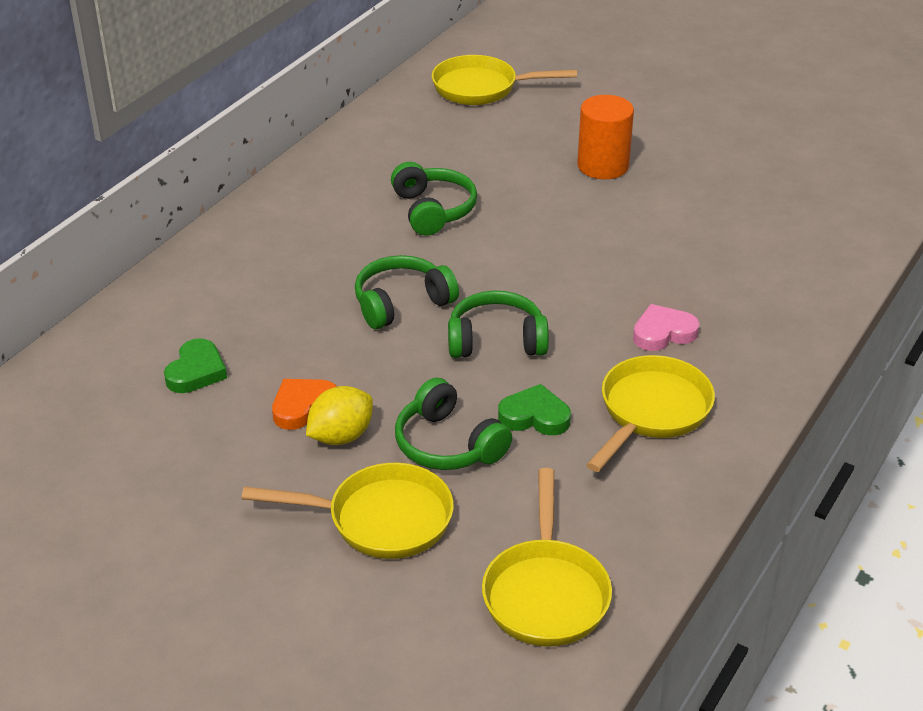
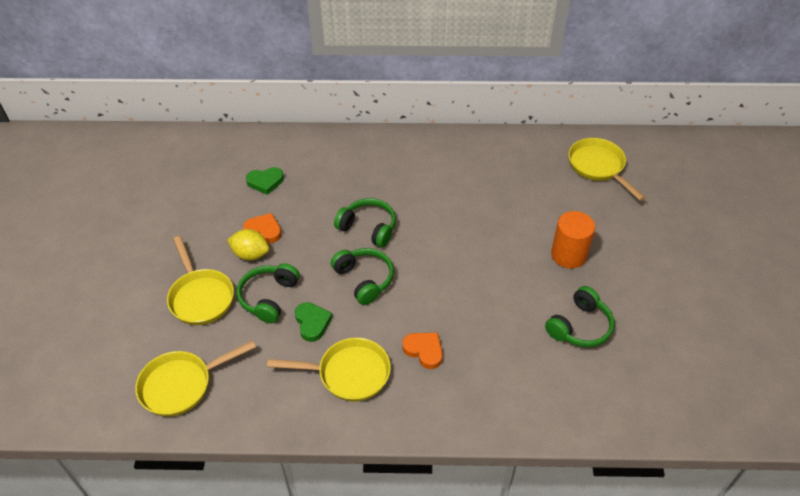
camera: 60 degrees right, 10 degrees up
green headphones [391,162,477,236] -> green headphones moved to [545,286,615,347]
pink heart [633,304,700,351] -> orange heart [402,333,443,369]

